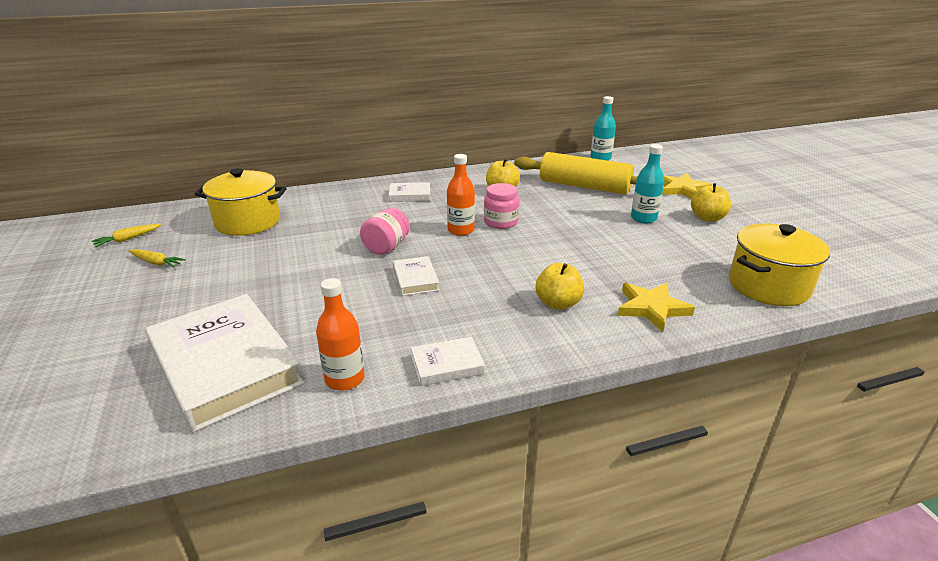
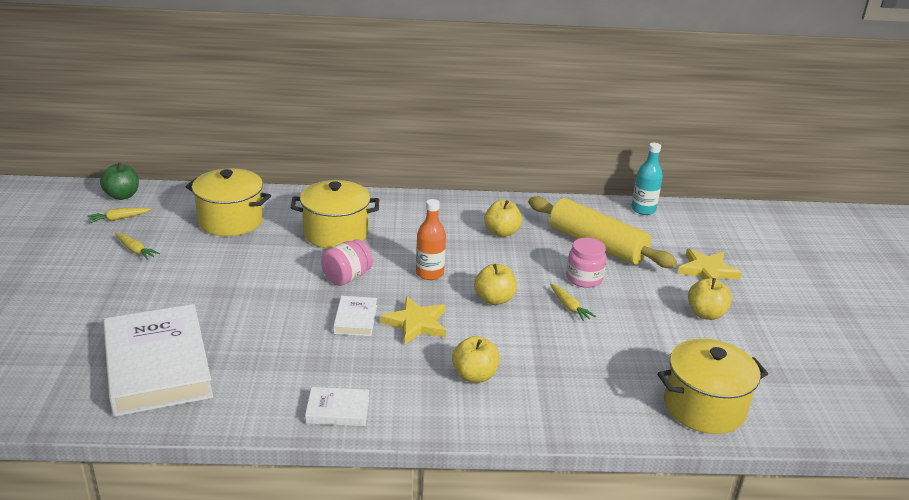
camera: 15 degrees right, 0 degrees up
orange bottle [316,278,365,391] -> none
white book [389,182,430,202] -> none
pink jar [484,183,519,229] -> pink jar moved to [566,238,607,288]
yellow star [617,283,695,332] -> yellow star moved to [380,296,446,345]
turquoise bottle [631,144,665,223] -> none
none -> green apple [100,163,139,200]
none -> yellow pot [291,180,379,249]
none -> yellow apple [474,264,517,305]
none -> yellow carrot [550,284,596,321]

